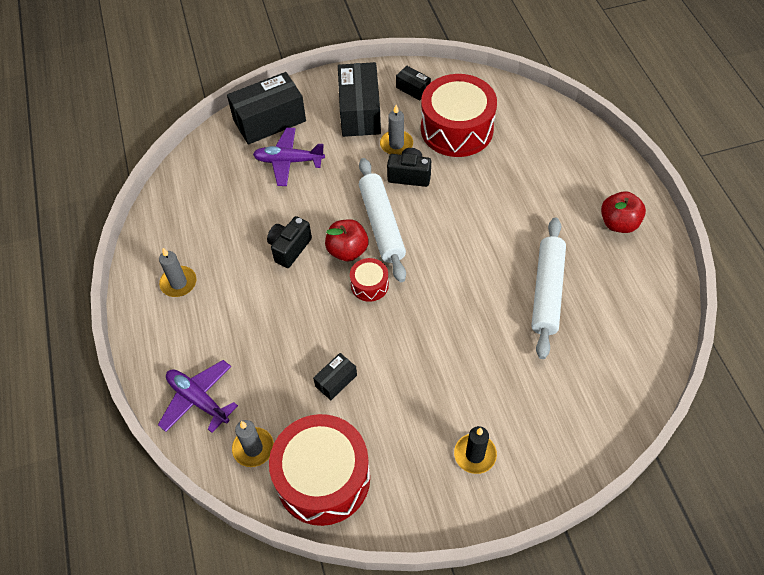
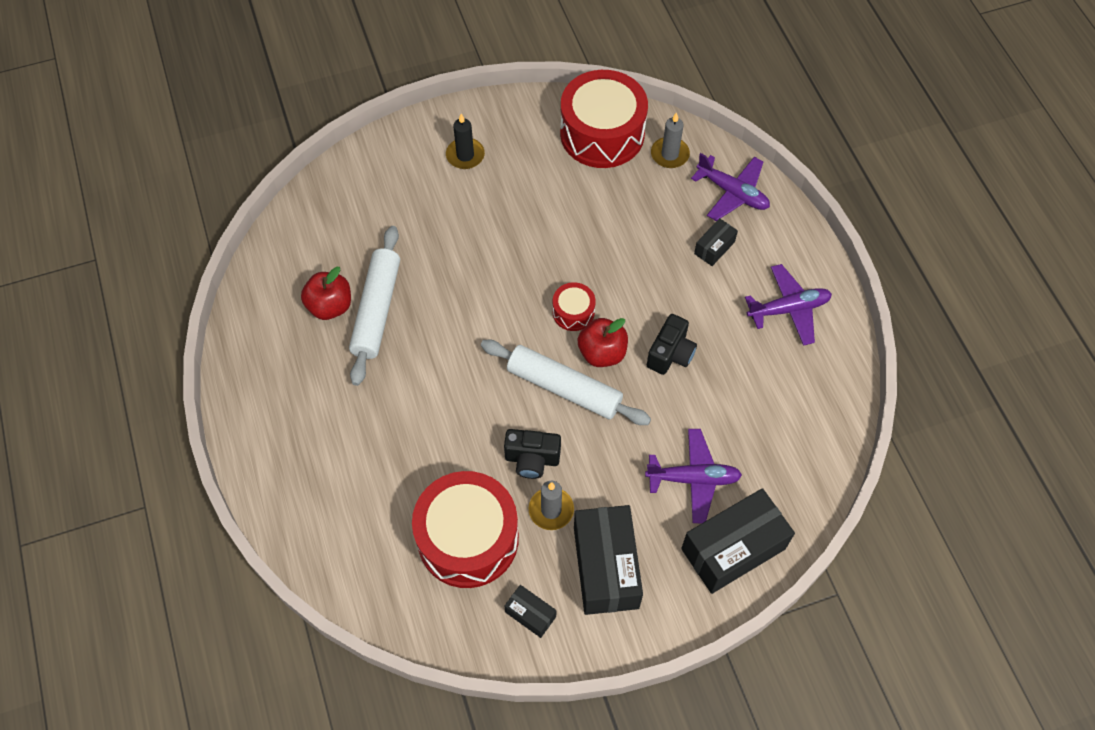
camera: 175 degrees right, 5 degrees up
grey candle [159,248,197,297] -> purple plane [745,264,832,346]
black box [313,353,357,400] -> black box moved to [694,218,738,266]
white rolling pin [359,158,406,282] -> white rolling pin turned 45 degrees counterclockwise [481,340,651,425]
red apple [601,191,646,233] -> red apple moved to [301,267,351,320]

